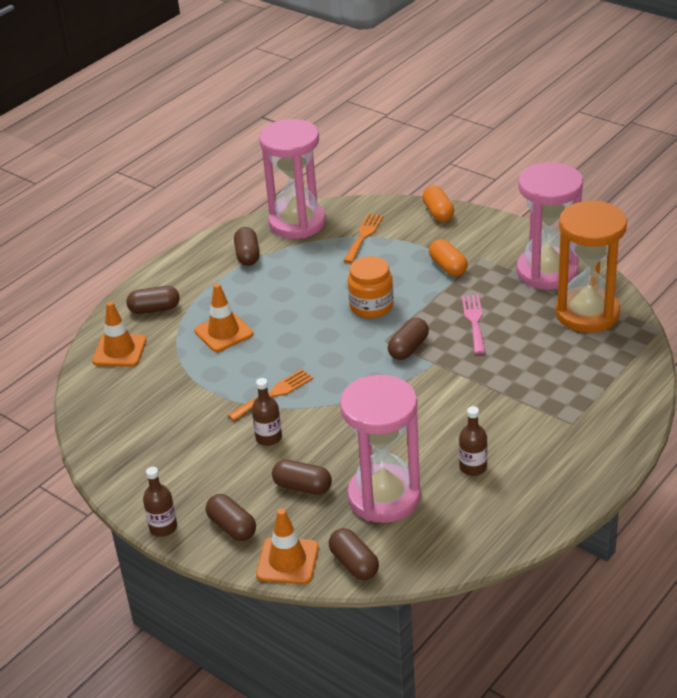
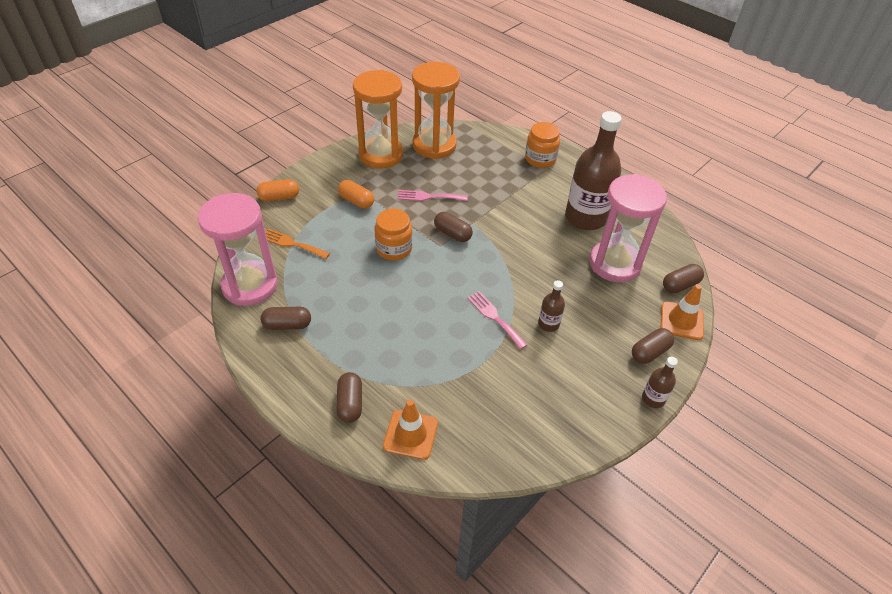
camera: 90 degrees left, 10 degrees up
orange traffic cone [194,283,253,352] -> none
orange fork [228,369,313,421] -> pink fork [467,291,528,349]
brown capsule [272,460,332,495] -> none
orange capsule [429,239,468,277] -> orange capsule turned 60 degrees clockwise [338,180,374,208]
brown bottle [459,406,487,476] -> brown bottle [565,111,622,230], size x2.25
pink hourglass [516,162,583,290] -> orange hourglass [353,70,404,169]
none -> orange jar [525,122,560,168]

